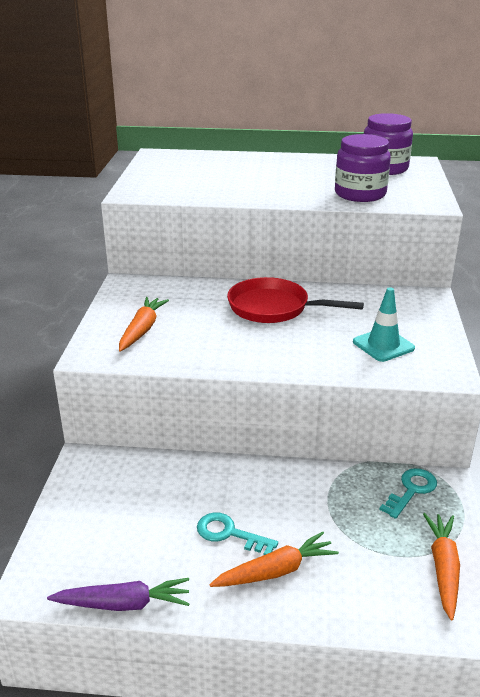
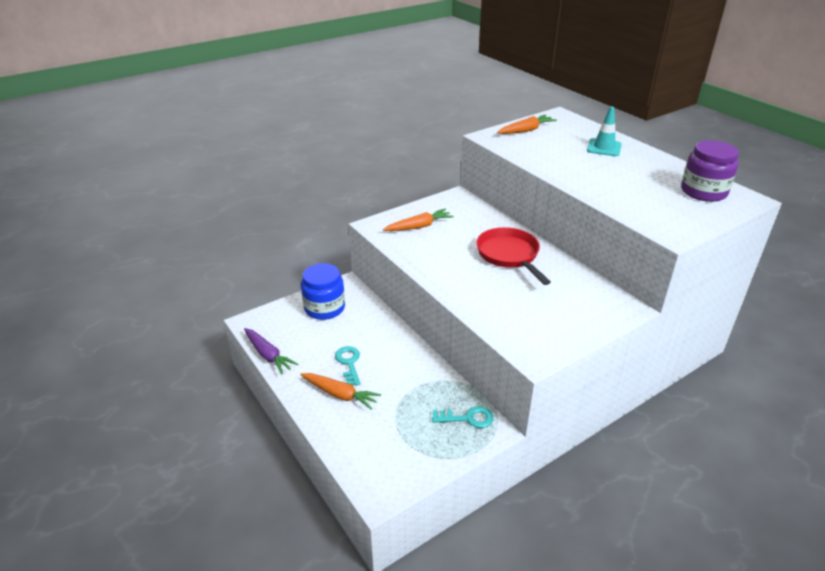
camera: 50 degrees right, 5 degrees up
purple jar [335,134,391,202] -> none
turquoise traffic cone [353,287,415,362] -> turquoise traffic cone moved to [587,106,622,156]
orange carrot [423,513,460,620] -> orange carrot moved to [497,115,557,134]
none -> blue jar [301,263,345,320]

